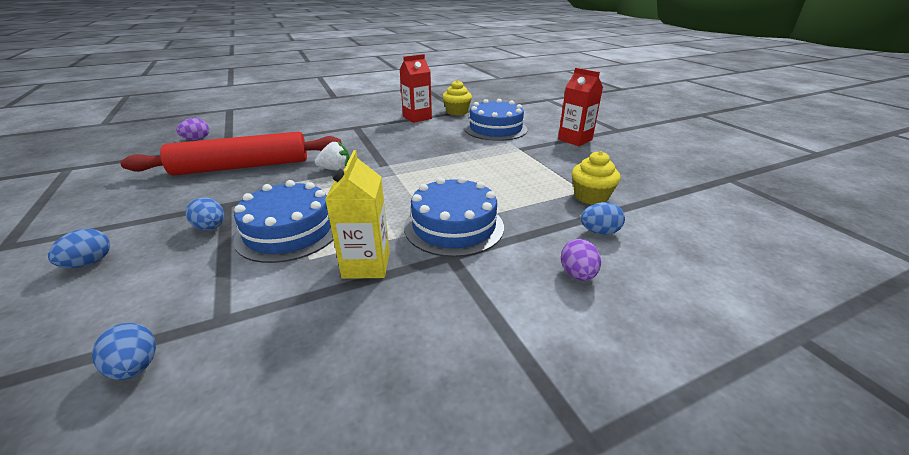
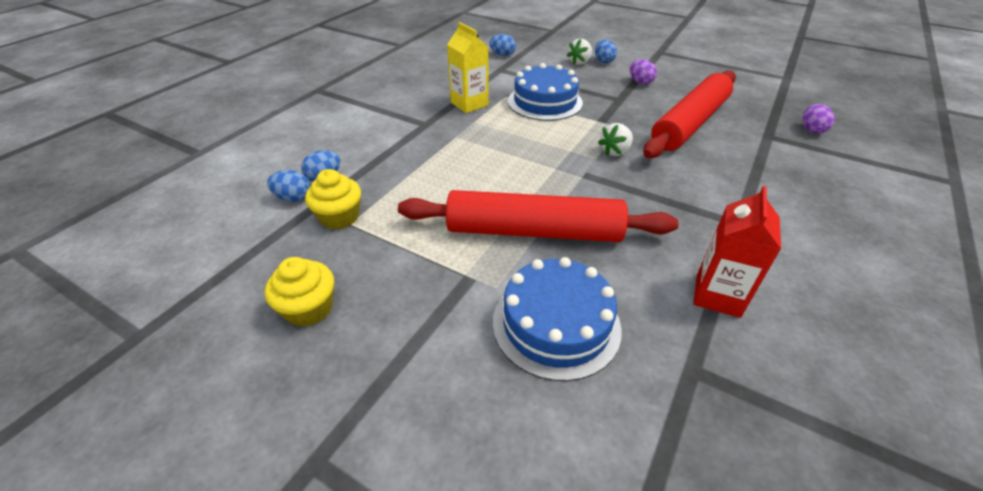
camera: 145 degrees right, 10 degrees up
blue egg [186,197,224,230] -> blue egg moved to [267,170,310,202]
blue cake [404,177,504,257] -> none
yellow cupcake [442,80,472,115] -> yellow cupcake moved to [265,257,334,327]
red carton [558,68,603,146] -> none
purple egg [561,239,601,281] -> purple egg moved to [630,59,657,85]
none -> red rolling pin [398,190,679,242]
none -> white strawberry [567,39,592,65]

